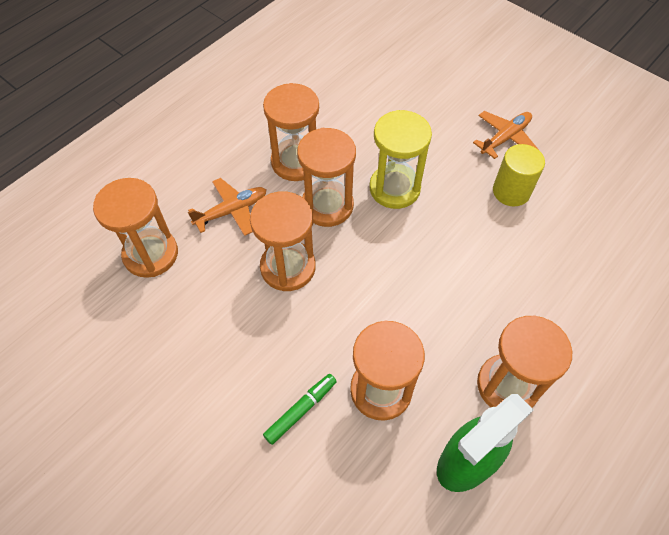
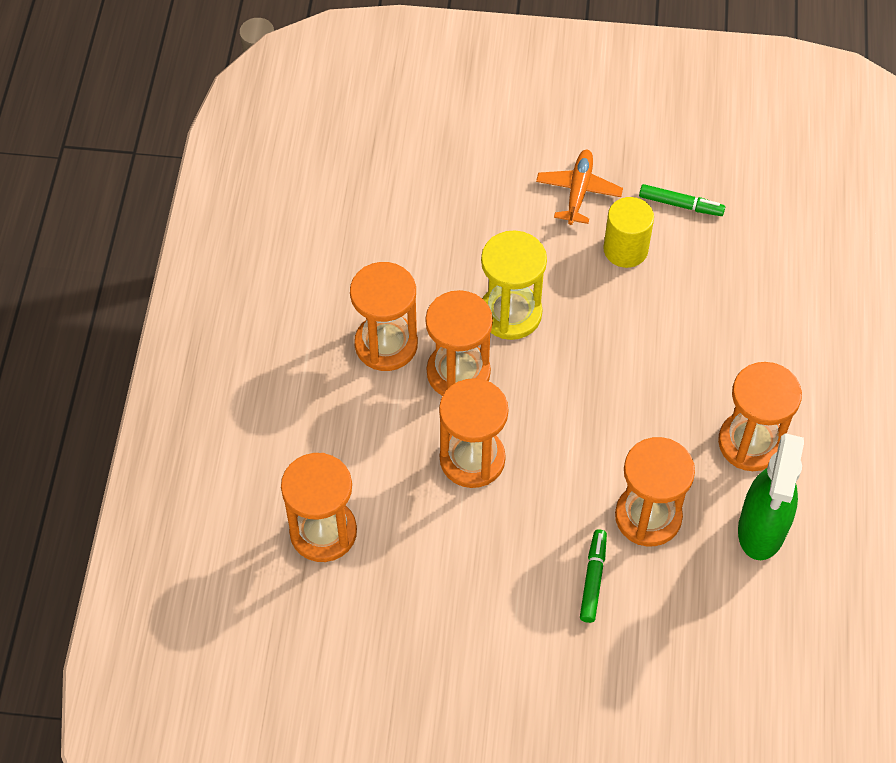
camera: 35 degrees left, 0 degrees up
orange plane [188,178,266,236] -> none
none -> green marker [639,184,725,216]

